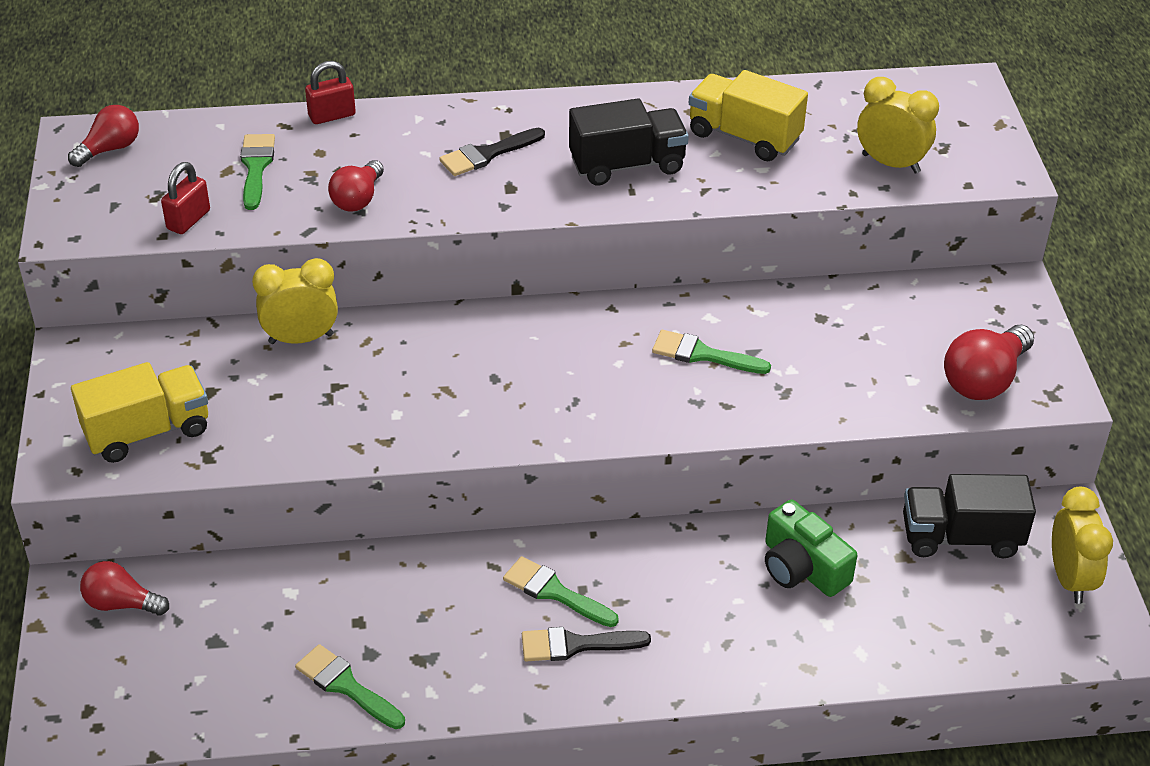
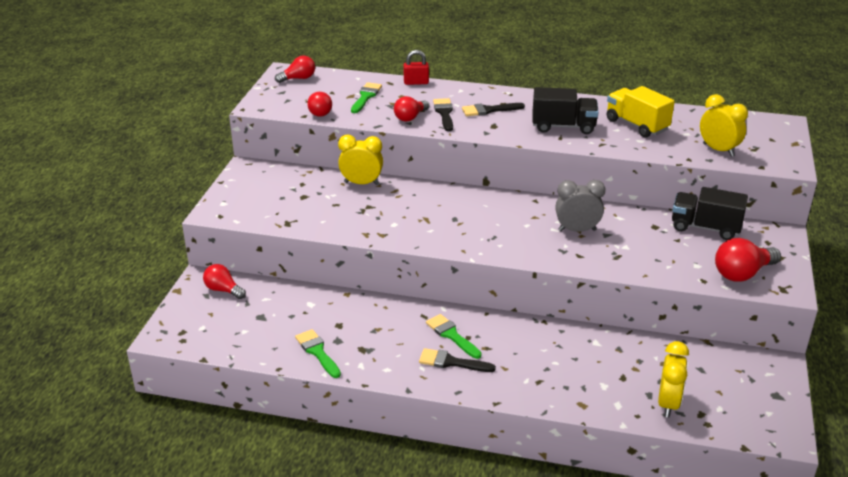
camera: 20 degrees right, 10 degrees down
yellow truck [71,362,208,463] -> none
red padlock [161,162,210,234] -> red light bulb [307,92,332,117]
green brush [652,330,771,374] -> grey clock [555,180,605,232]
green camera [765,500,857,597] -> none
black truck [903,474,1036,558] -> black truck moved to [672,187,748,240]
yellow clock [1052,487,1113,604] -> yellow clock moved to [658,341,689,418]
none -> black brush [433,98,453,131]

